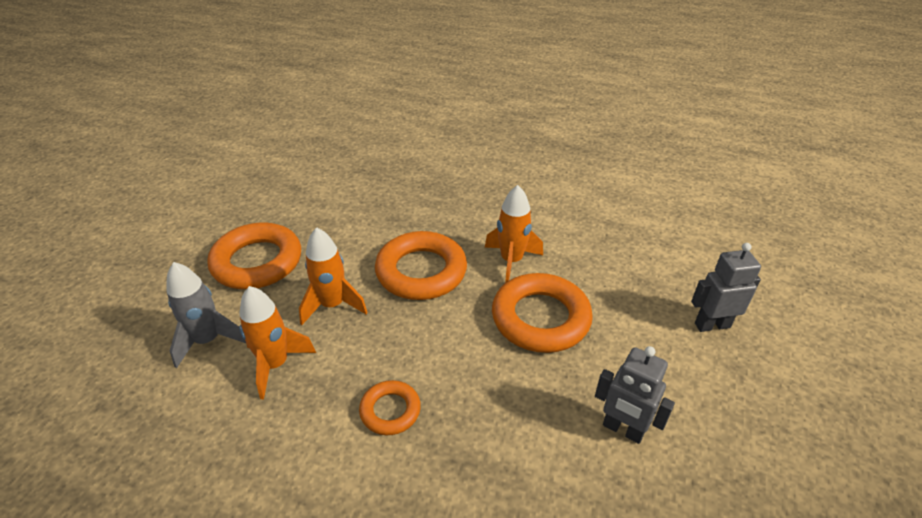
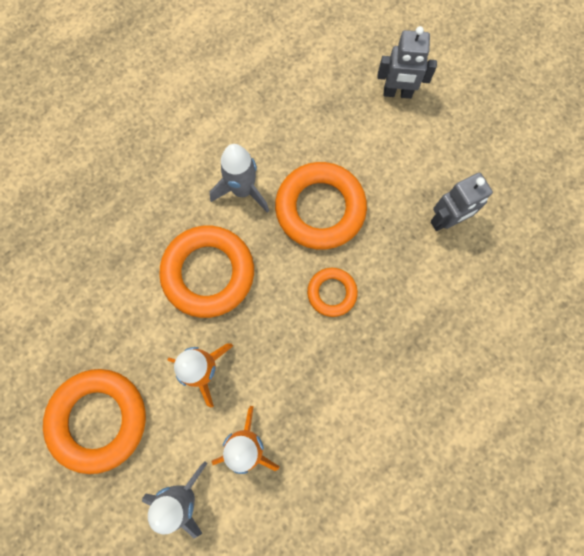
camera: 60 degrees left, 35 degrees up
orange ring [359,380,421,435] -> orange ring moved to [307,268,358,317]
orange rocket [485,185,543,283] -> grey rocket [210,144,269,213]
grey robot [691,243,761,332] -> grey robot turned 105 degrees counterclockwise [377,26,437,99]

